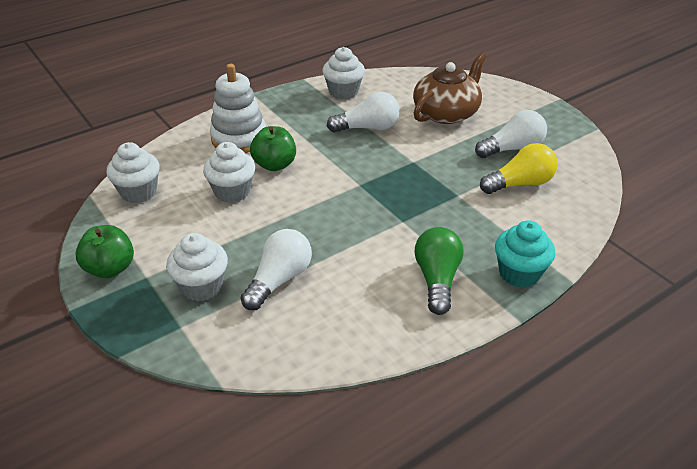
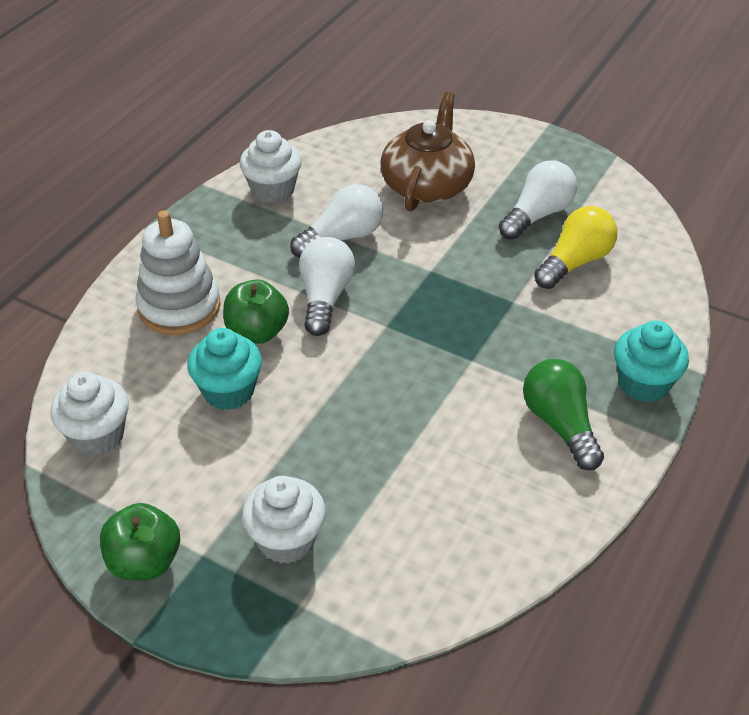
camera: 25 degrees left, 5 degrees up
white cupcake [203,142,255,203] -> turquoise cupcake [187,328,262,410]
white light bulb [241,229,312,310] -> white light bulb moved to [299,237,355,336]

